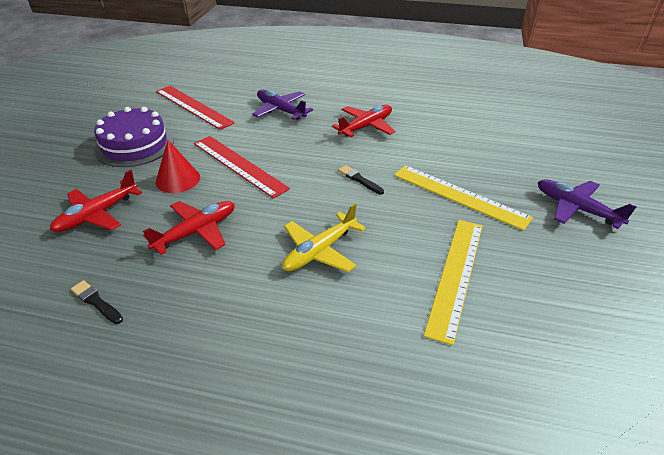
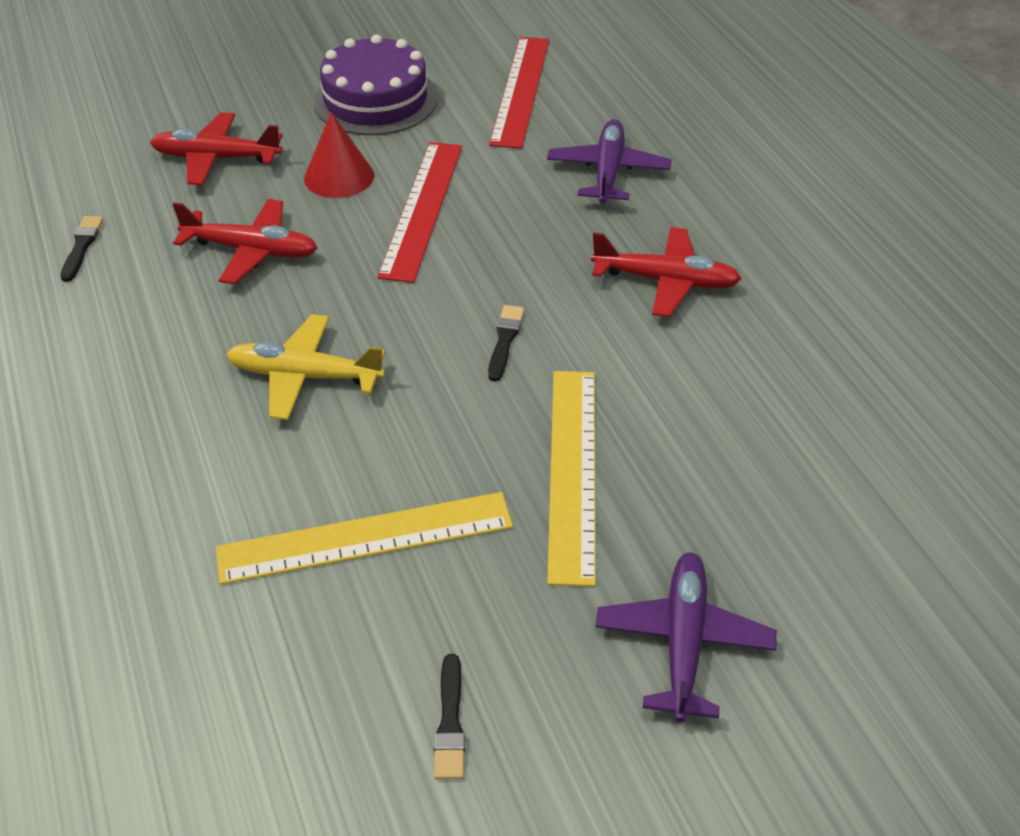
camera: 55 degrees right, 5 degrees up
none -> black brush [434,654,465,779]

